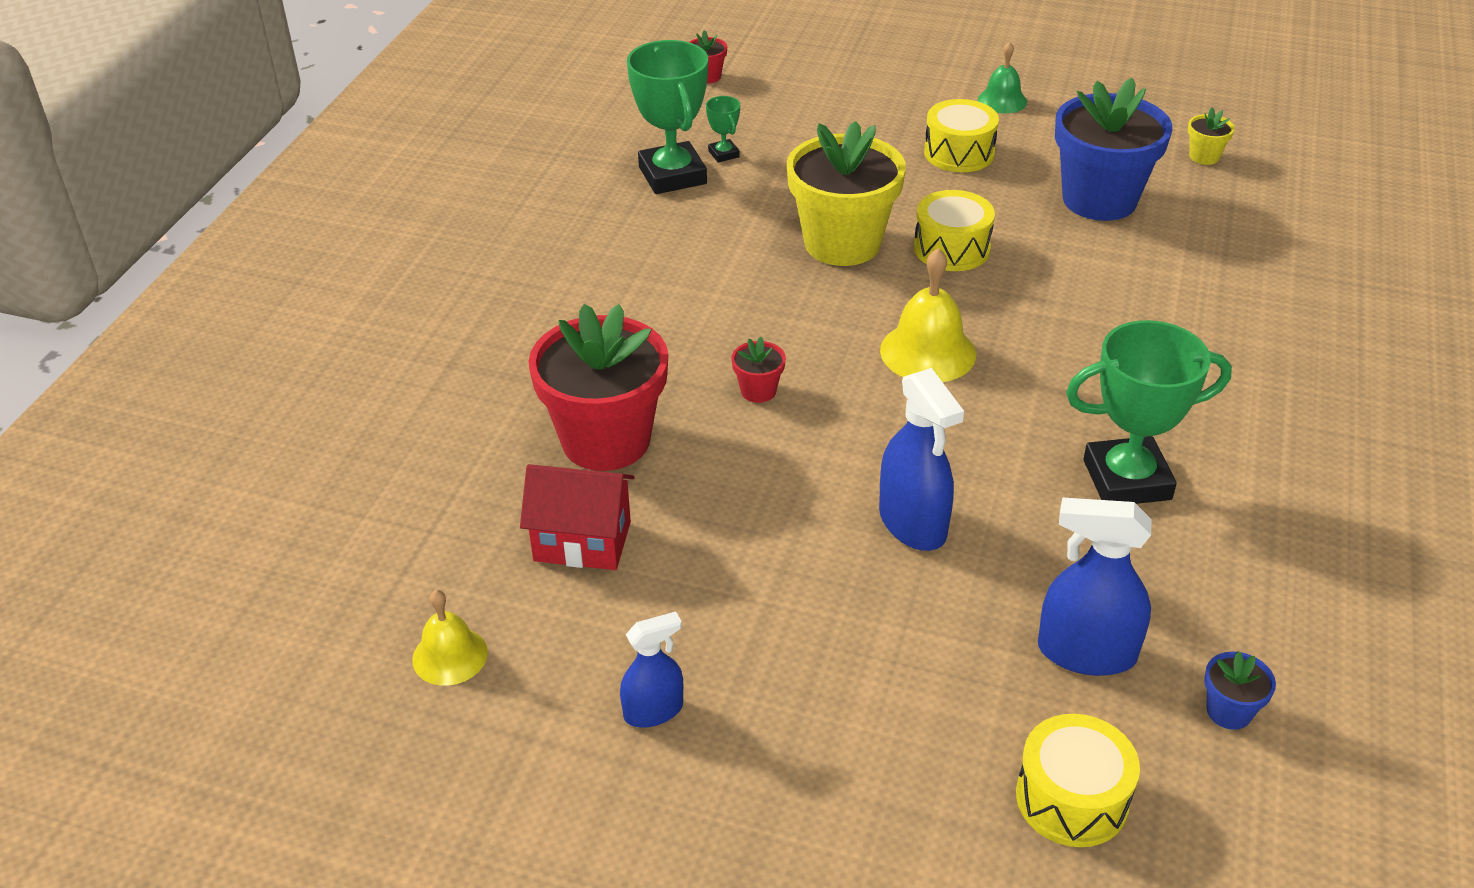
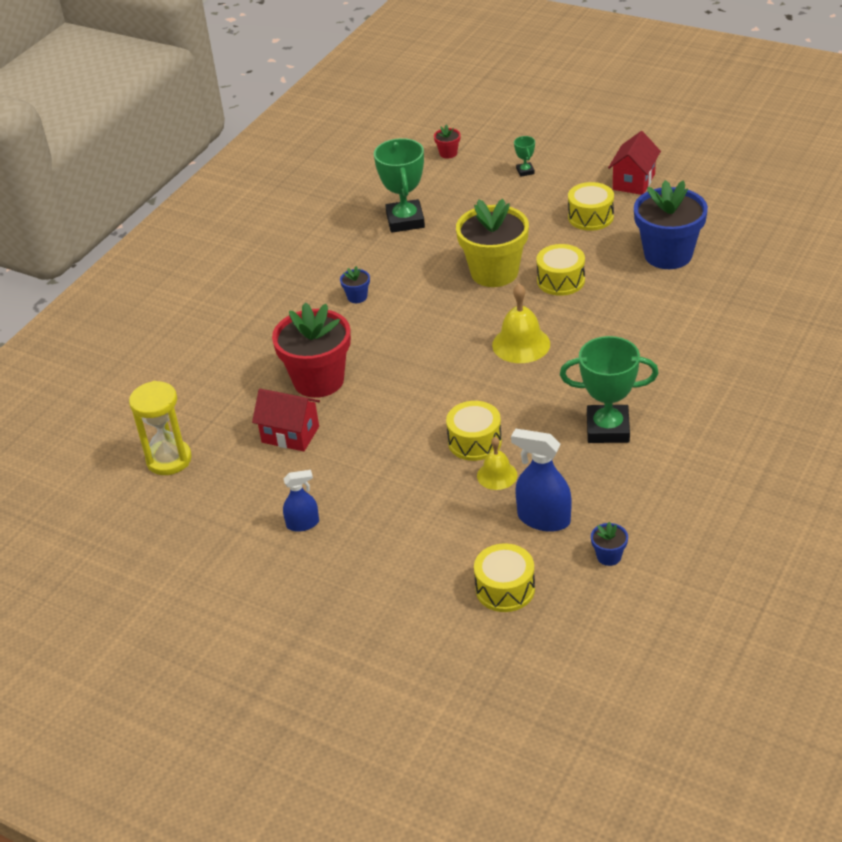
camera: 15 degrees right, 0 degrees up
yellow bell [412,590,488,686] -> yellow bell moved to [477,437,517,490]
green trophy [706,96,740,163] -> green trophy moved to [514,136,535,177]
red flower pot [731,337,786,403] -> none
blue spray bottle [879,368,964,551] -> yellow drum [446,401,502,461]
green bell [978,42,1027,113] -> red house [608,131,661,195]
yellow flower pot [1188,108,1235,165] -> none
none -> yellow hourglass [129,381,192,475]
none -> blue flower pot [340,266,370,303]

